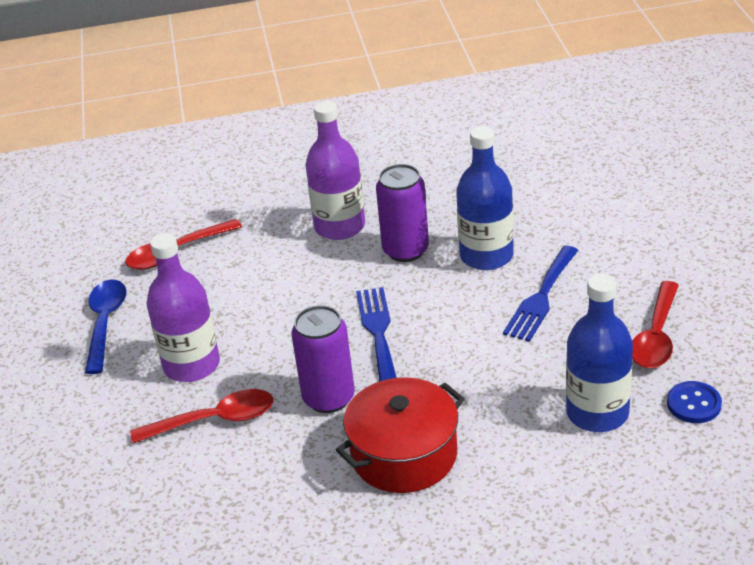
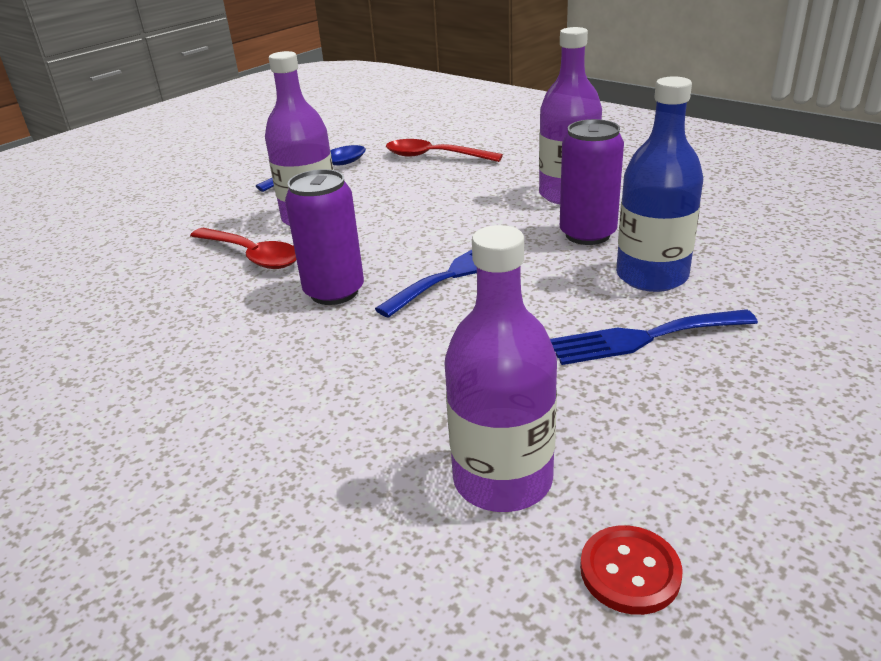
camera: 50 degrees right, 5 degrees down
red pot [336,377,465,493] -> none
blue bottle [566,274,633,432] -> purple bottle [445,225,557,512]
red spoon [632,281,679,368] -> none
blue button [667,381,722,423] -> red button [580,525,683,615]

